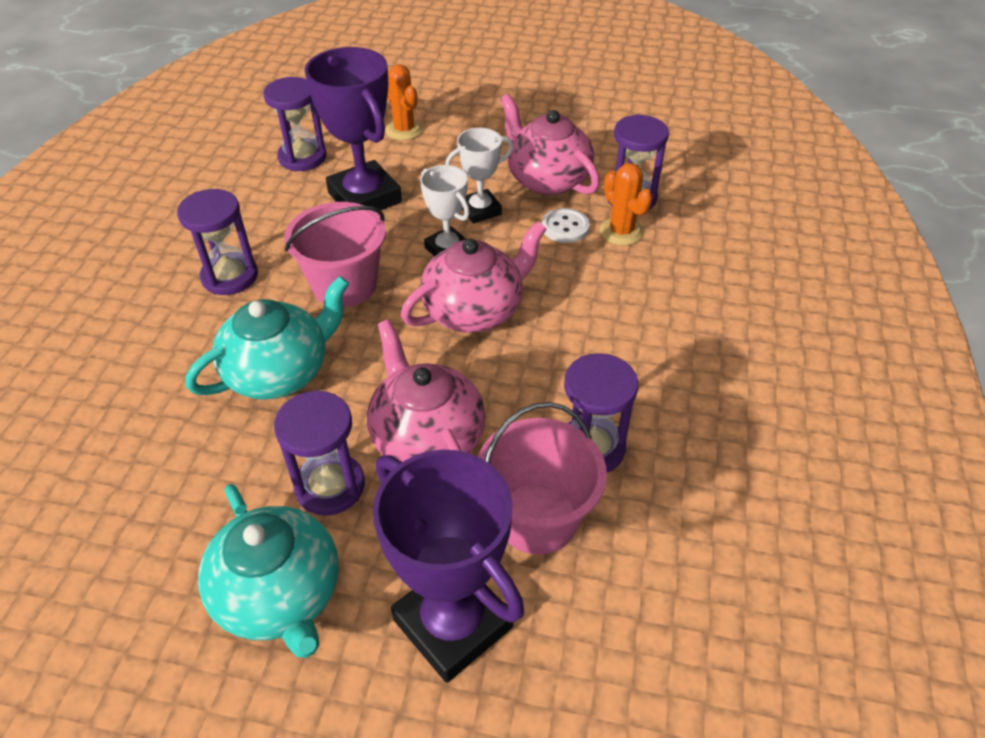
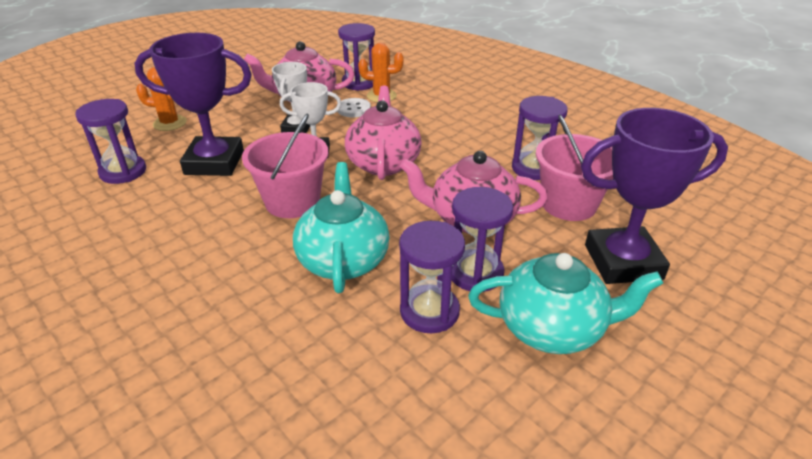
camera: 55 degrees left, 10 degrees down
purple hourglass [177,189,258,295] -> purple hourglass moved to [399,221,465,333]

